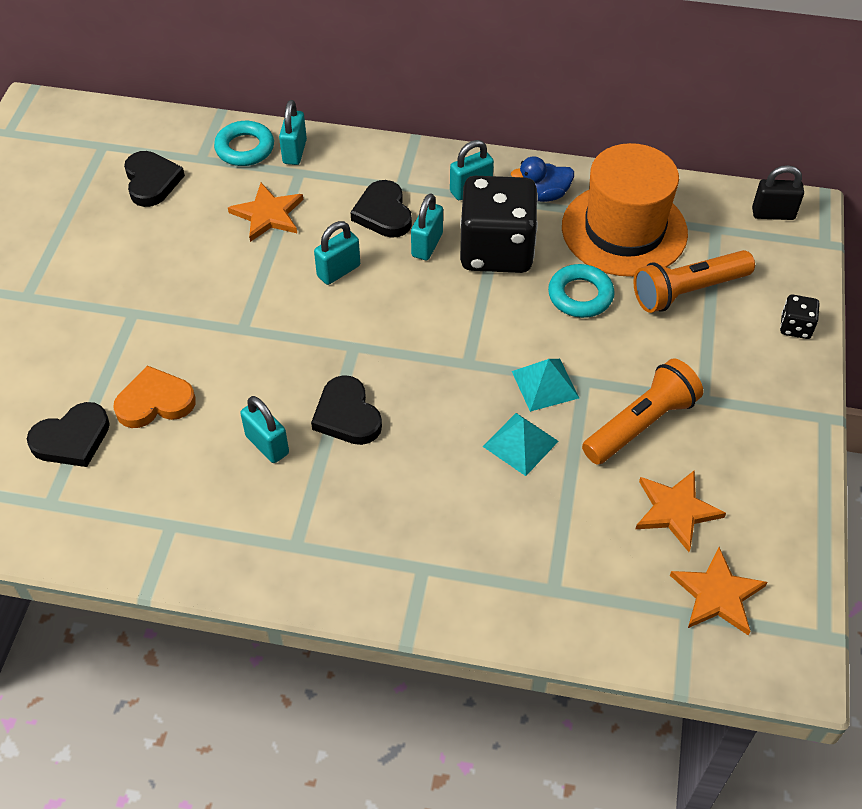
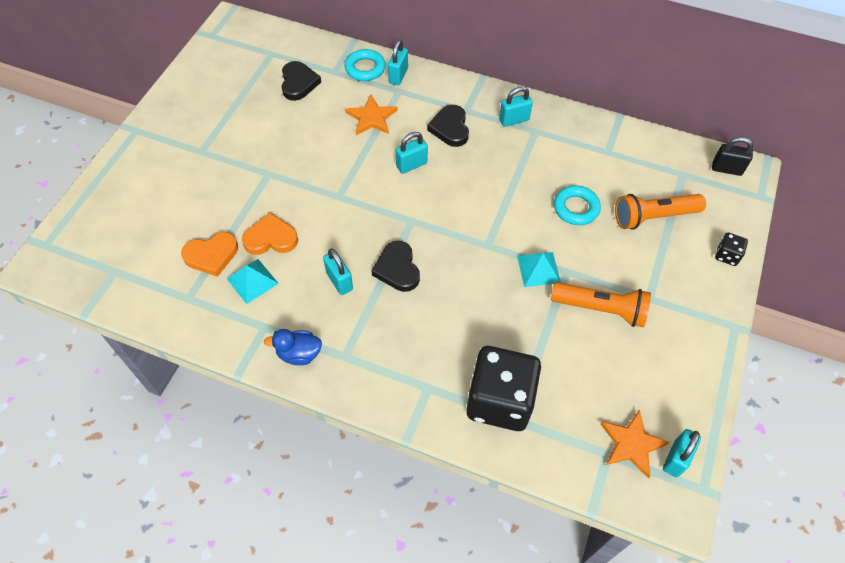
camera: 10 degrees right, 5 degrees up
black heart [27,402,110,467] -> orange heart [181,232,238,277]
turquoise padlock [411,193,443,260] -> turquoise padlock moved to [663,429,701,477]
black dice [460,176,538,273] -> black dice moved to [466,346,541,431]
turquoise pyramid [483,413,559,476] -> turquoise pyramid moved to [227,259,279,304]
blue duck [511,156,574,202] -> blue duck moved to [264,329,322,365]
orange hat [562,143,688,277] -> none
orange flashlight [582,359,703,465] -> orange flashlight turned 45 degrees clockwise [551,282,651,327]
orange star [636,470,726,552] -> none

